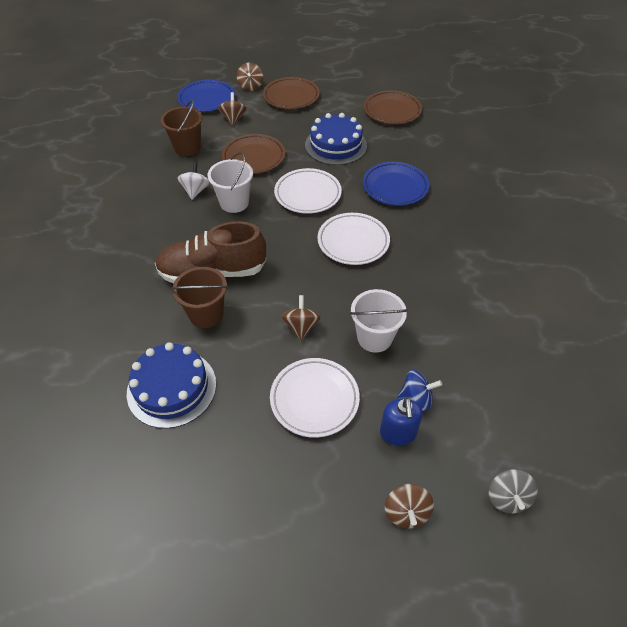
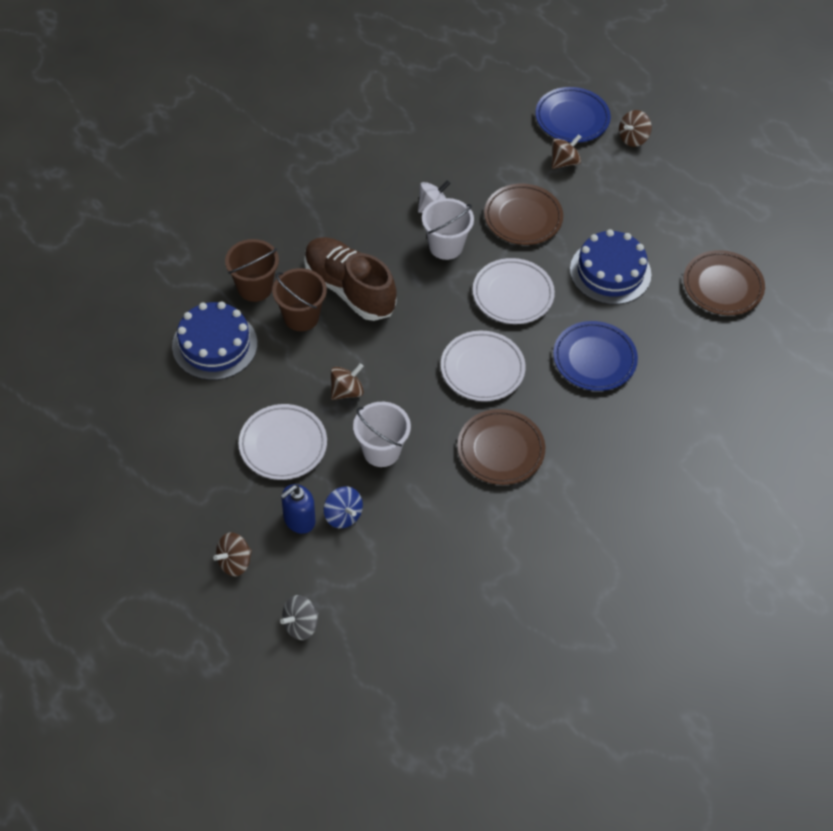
camera: 50 degrees right, 5 degrees up
brown bucket [161,99,202,156] -> brown bucket moved to [225,239,279,302]
brown plate [263,77,320,109] -> brown plate moved to [457,409,545,485]

